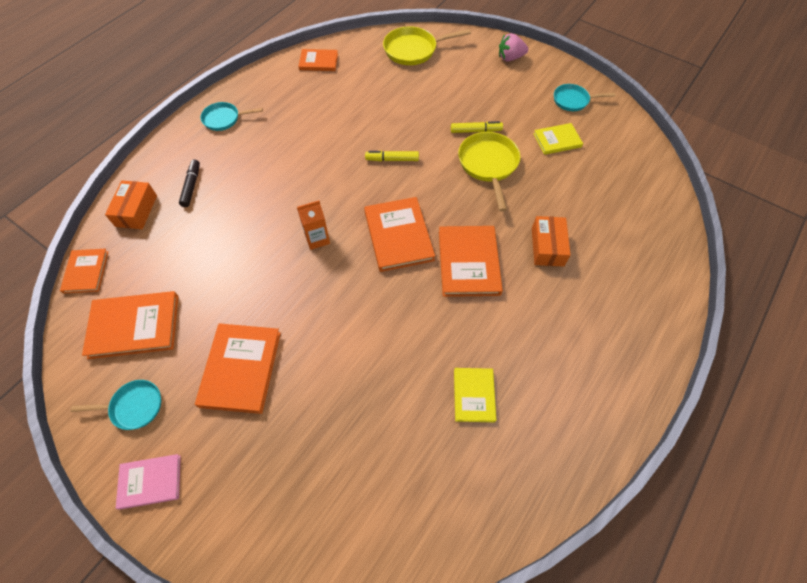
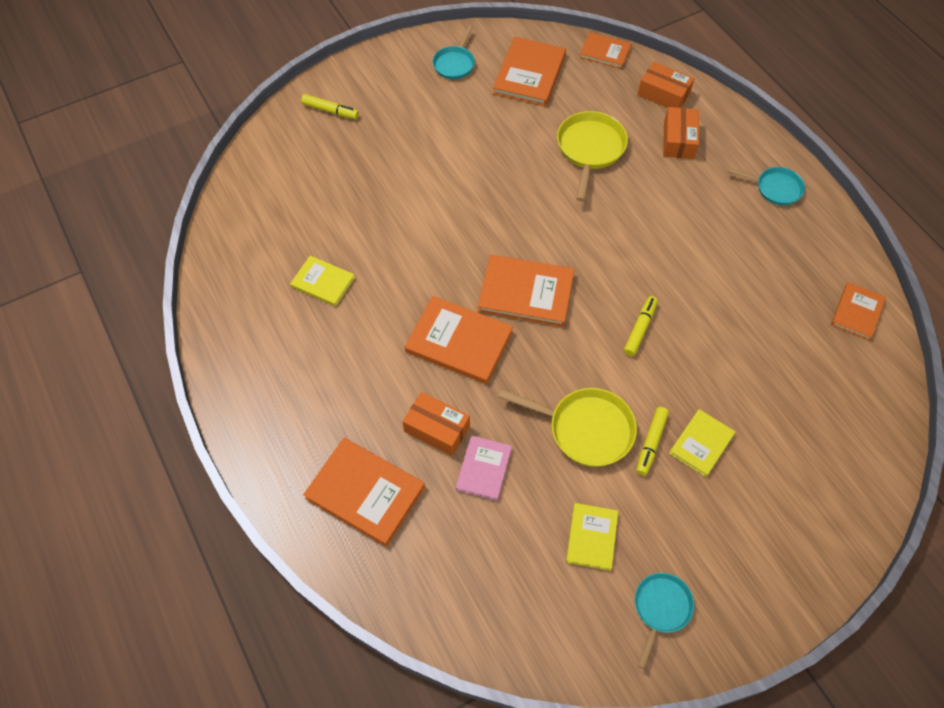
camera: 115 degrees right, 0 degrees up
pink book [116,454,181,510] -> pink book moved to [456,436,512,501]
black marker [179,159,200,207] -> orange box [663,107,699,159]
orange book [195,323,281,414] -> orange book moved to [303,438,425,547]
turquoise pan [200,102,263,131] -> turquoise pan turned 90 degrees clockwise [728,167,805,205]
orange carton [297,200,330,250] -> none
yellow pan [383,26,471,65] -> yellow pan moved to [557,111,628,201]
pink strawberry [499,33,528,61] -> none
none -> yellow marker [301,94,359,119]
none -> yellow book [669,409,735,477]

